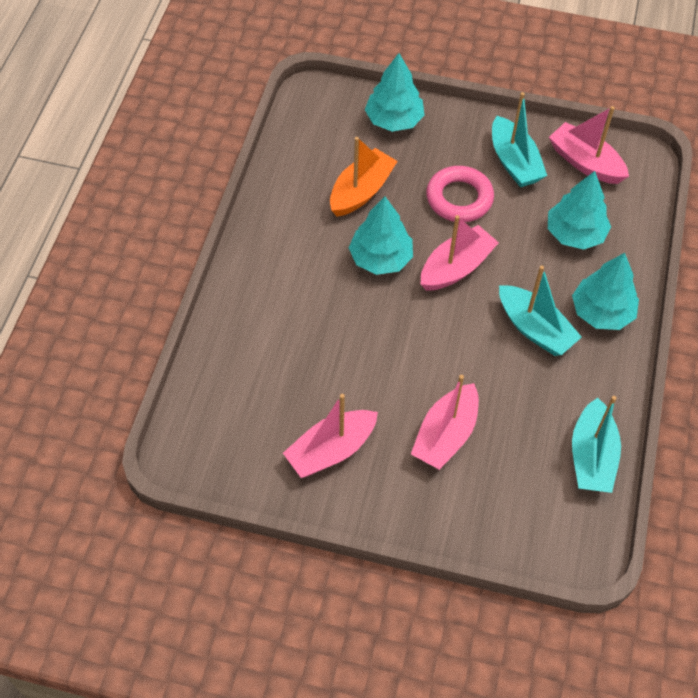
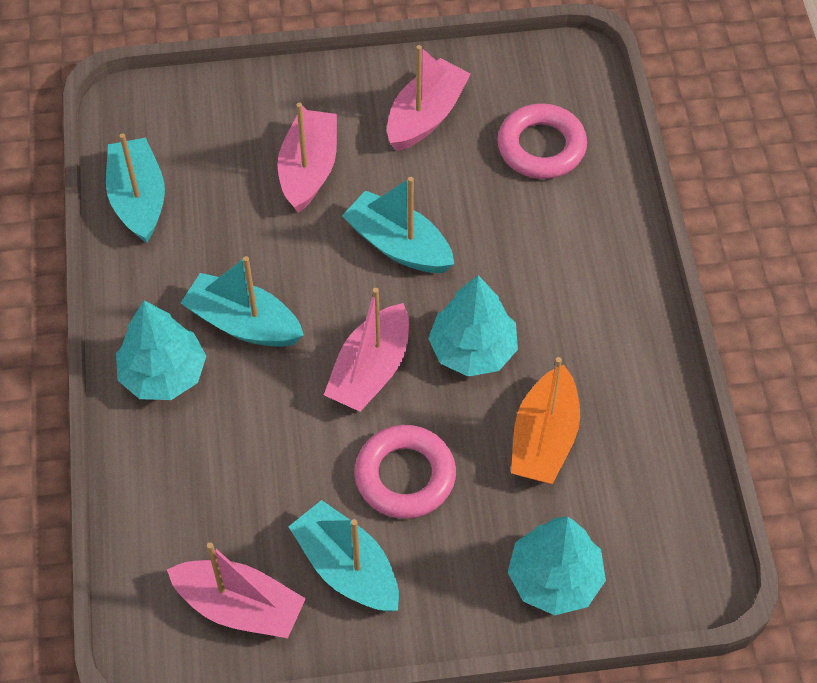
camera: 160 degrees right, 0 degrees up
turquoise tree [548,171,611,250] -> none
none -> turquoise boat [342,177,454,273]
none -> pink ring [497,103,587,179]

